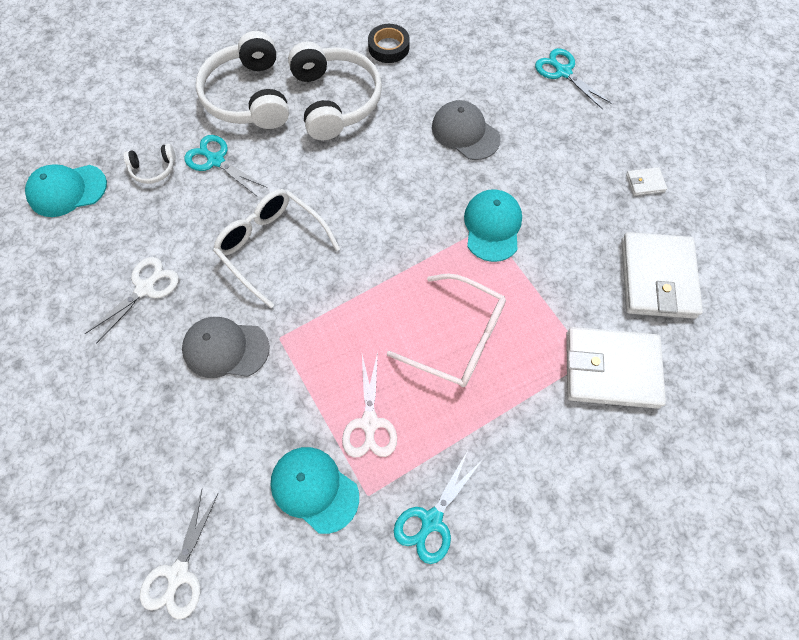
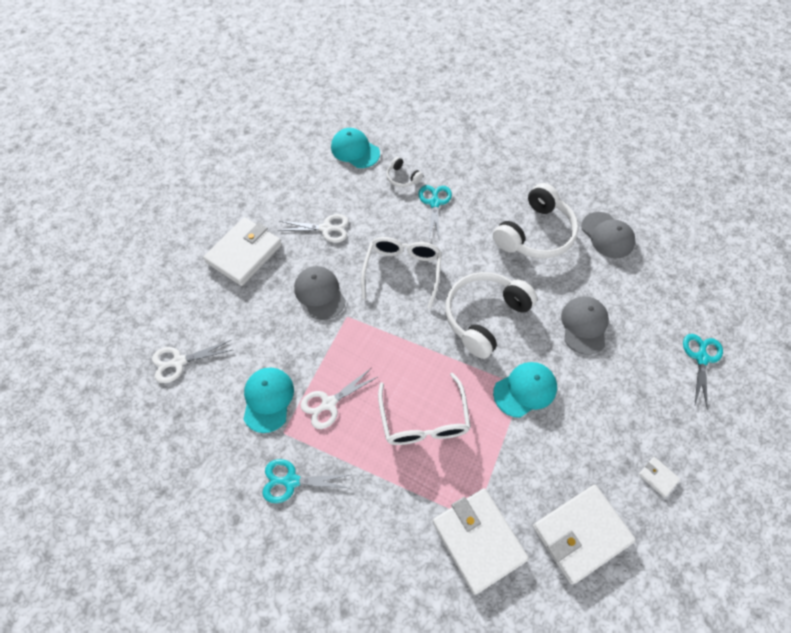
camera: 55 degrees right, 5 degrees down
white headphones [196,31,289,129] -> white headphones moved to [445,272,537,359]
black tape [368,24,410,63] -> grey cap [581,212,635,258]
none -> white wallet [203,217,282,286]

